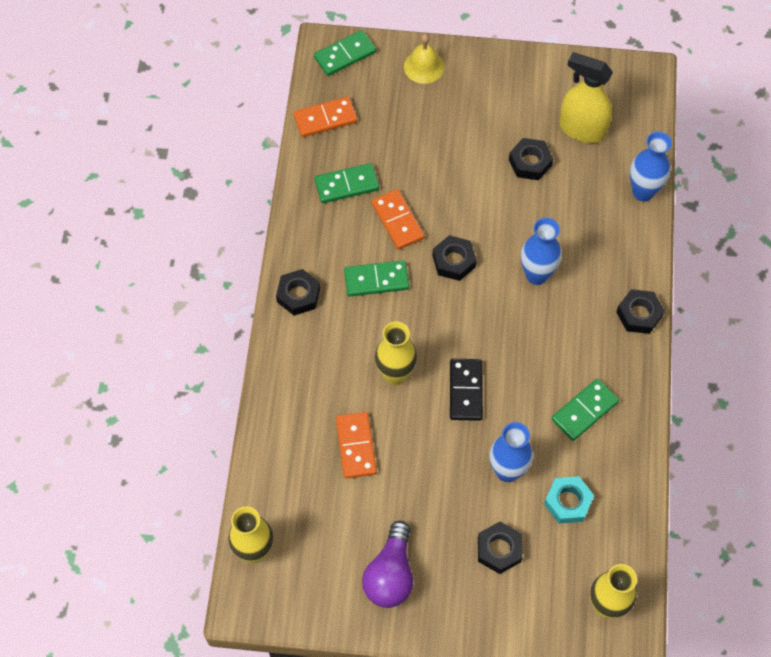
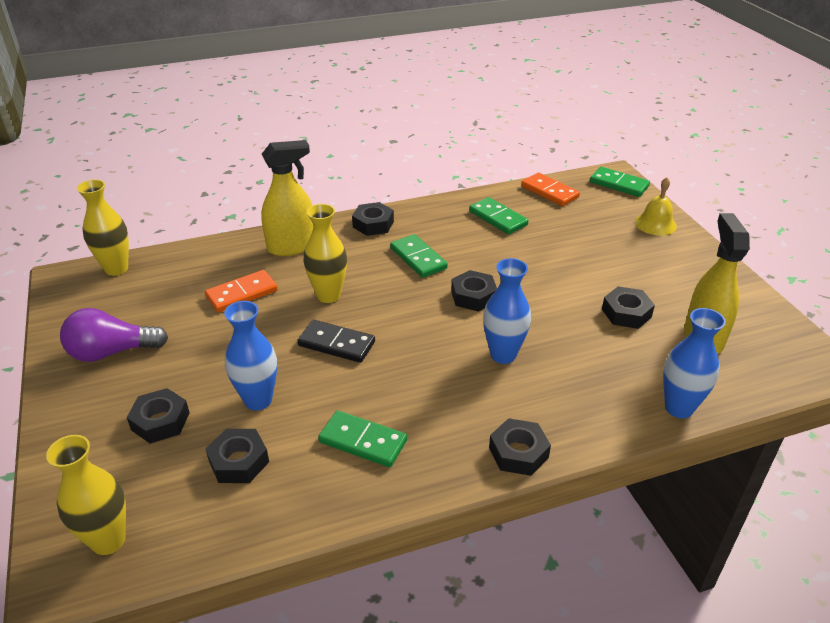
camera: 65 degrees right, 25 degrees down
orange domino [372,189,424,250] -> none
black domino [450,359,483,421] -> black domino turned 45 degrees clockwise [297,320,375,363]
turquoise nut [544,476,594,524] -> black nut [206,429,269,483]
none -> yellow spray bottle [261,140,313,256]

